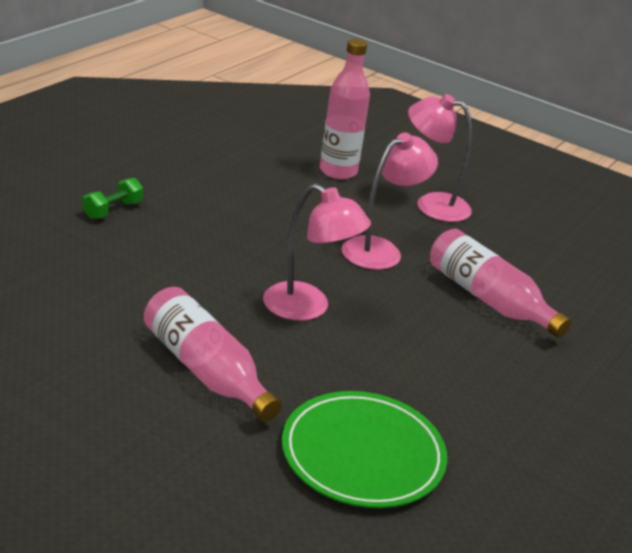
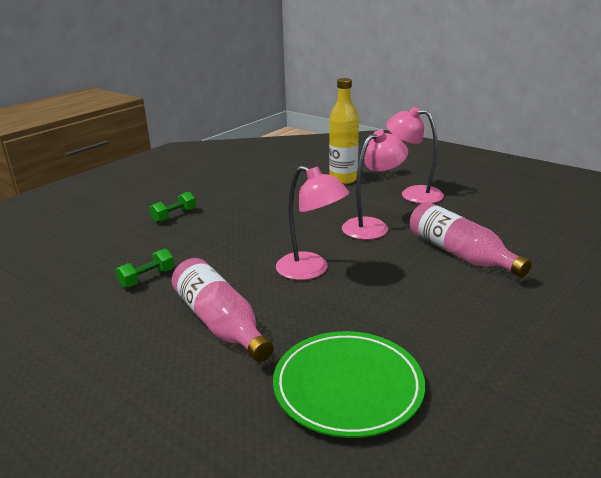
camera: 10 degrees right, 5 degrees down
pink bottle [320,39,370,179] -> yellow bottle [329,78,359,184]
none -> green dumbbell [115,248,174,288]

